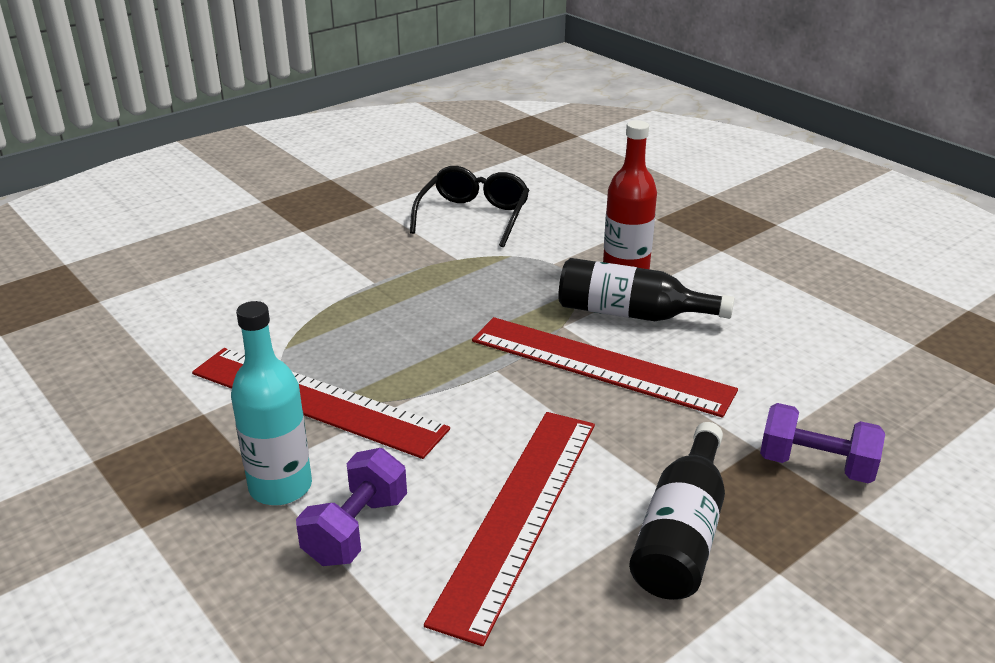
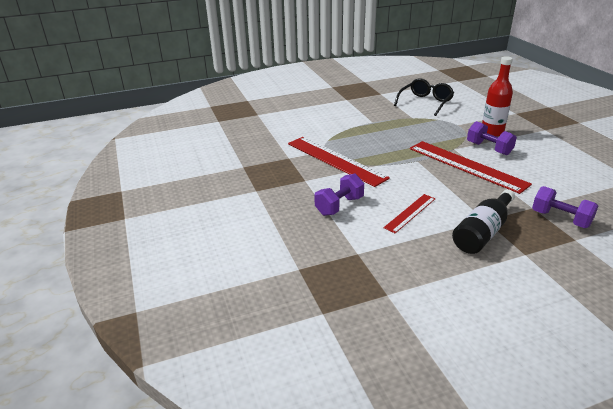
camera: 20 degrees right, 0 degrees up
turquoise bottle [231,301,312,505] -> none
red ruler [424,412,595,646] -> red ruler [383,194,435,233], size x0.53
black bottle [558,258,734,321] -> purple dumbbell [467,121,517,155]

